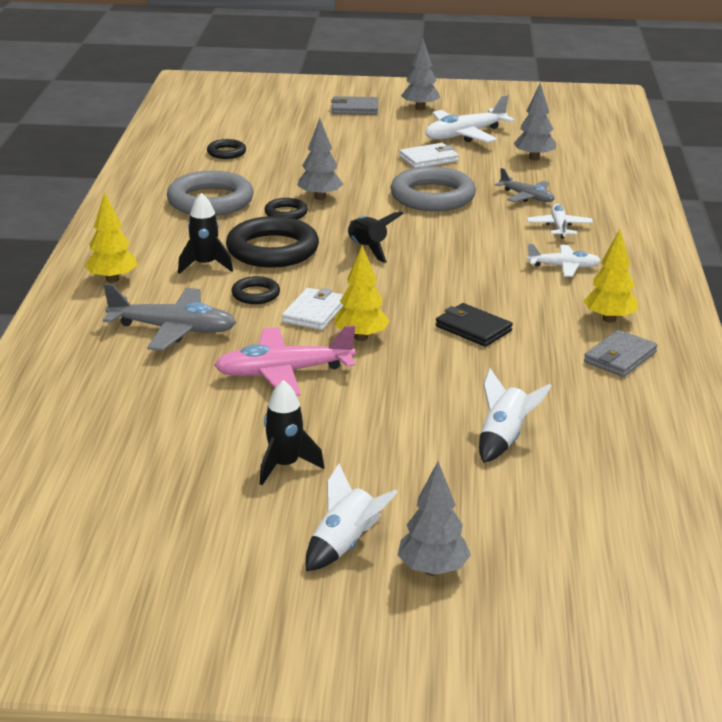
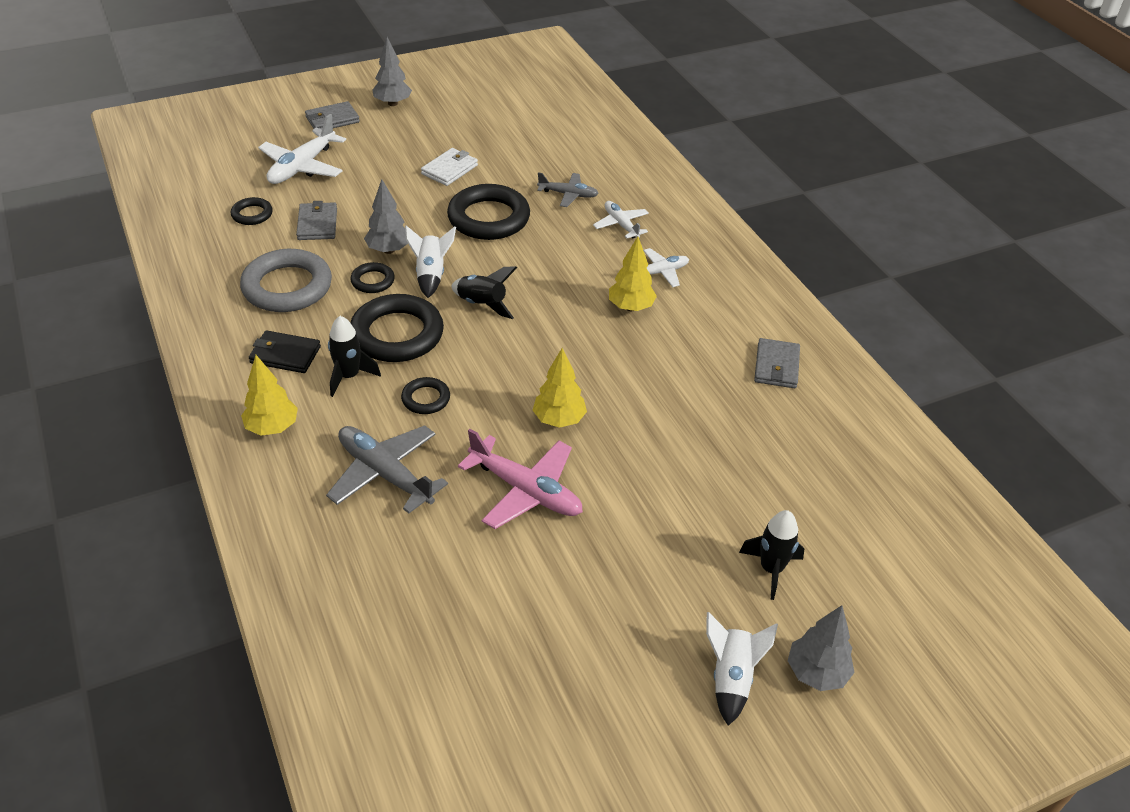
camera: 30 degrees left, 15 degrees up
grey plane [103,284,236,351] -> grey plane turned 120 degrees counterclockwise [326,425,448,514]
pink plane [214,325,356,396] -> pink plane turned 105 degrees counterclockwise [458,429,583,529]
black rocket [260,380,324,485] -> black rocket moved to [739,510,804,600]
white wallet [282,288,343,330] -> none
grey ring [390,166,476,211] -> black ring [447,184,530,240]
white plane [425,95,515,143] -> white plane moved to [258,114,346,184]
black wallet [436,303,513,347] -> black wallet moved to [249,330,321,373]
white rocket [479,368,551,463] -> white rocket moved to [405,225,456,298]
grey tree [513,83,556,160] -> none
yellow tree [583,229,638,323] -> yellow tree moved to [609,237,657,311]
none -> grey wallet [296,201,337,240]

